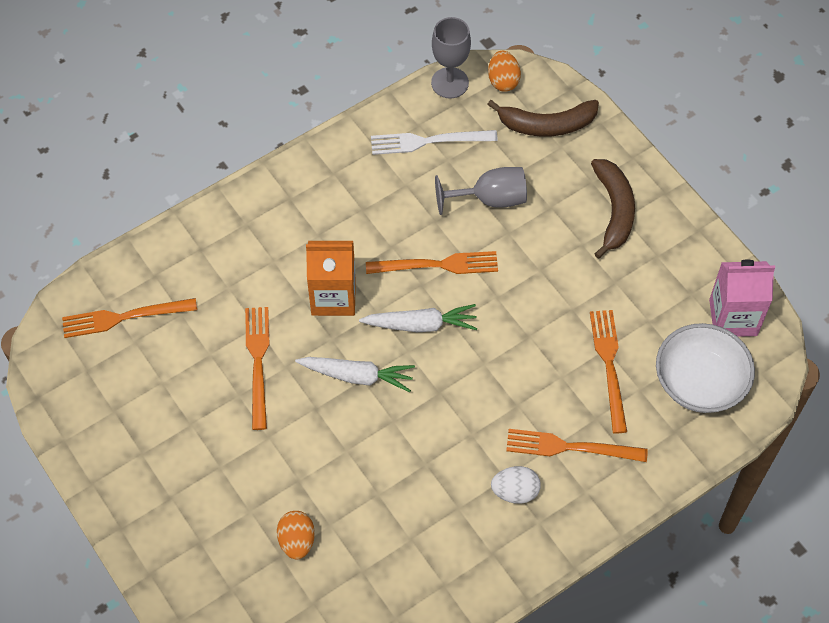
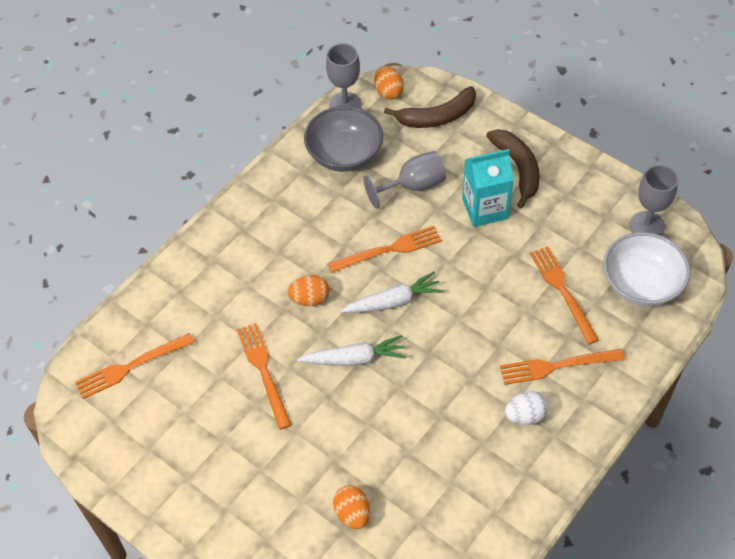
camera: 15 degrees left, 5 degrees down
orange carton [306,241,356,316] -> orange egg [287,275,329,306]
white fork [371,130,498,155] -> grey bowl [304,106,383,172]
pink carton [709,259,775,337] -> grey goblet [629,165,678,236]
none -> turquoise carton [462,149,514,227]

